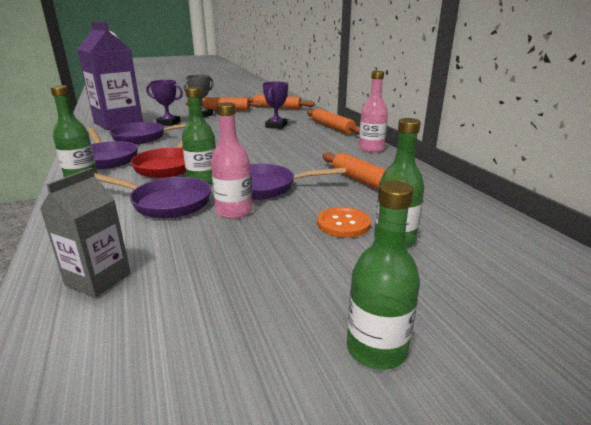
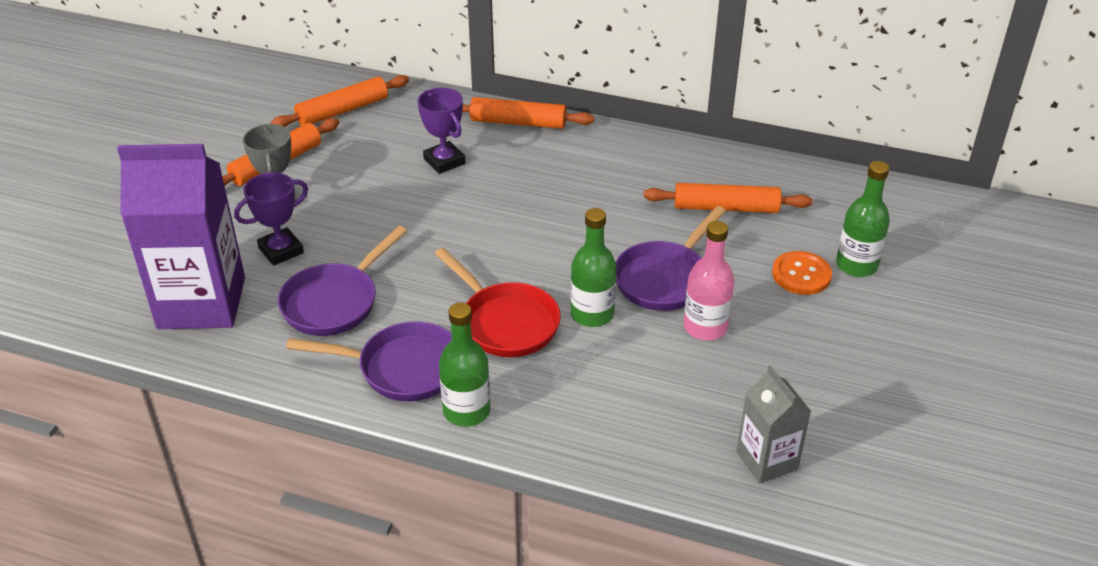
camera: 50 degrees left, 15 degrees up
purple pan [94,173,211,218] -> none
green bottle [347,181,420,370] -> none
pink bottle [359,71,388,153] -> none

